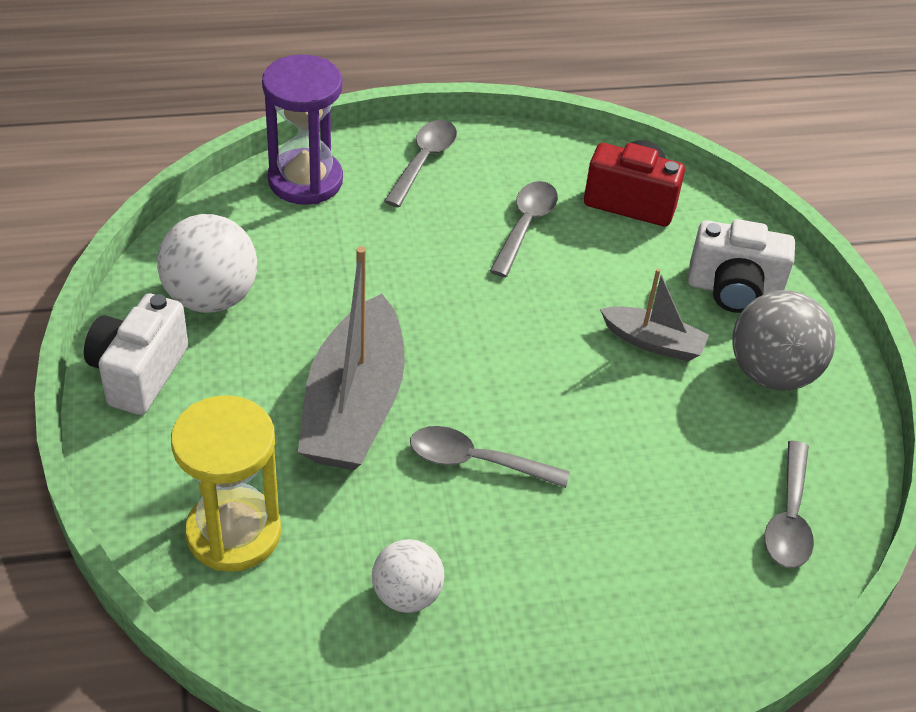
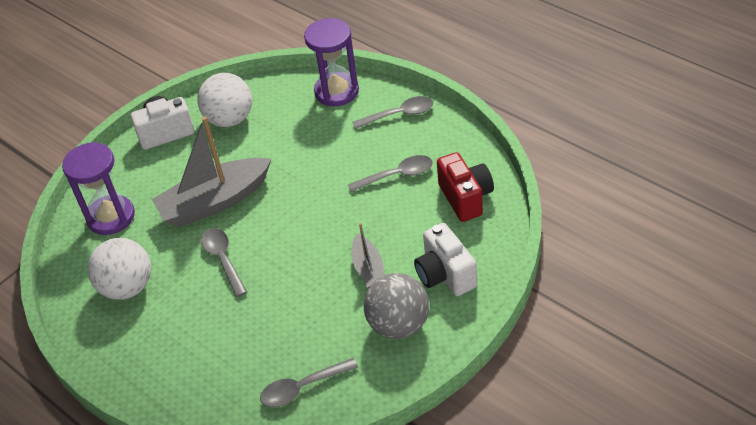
camera: 60 degrees right, 0 degrees up
yellow hourglass [171,395,281,572] -> purple hourglass [62,142,135,235]
white ball [372,539,445,613] -> white ball [87,238,151,300], size x1.60

